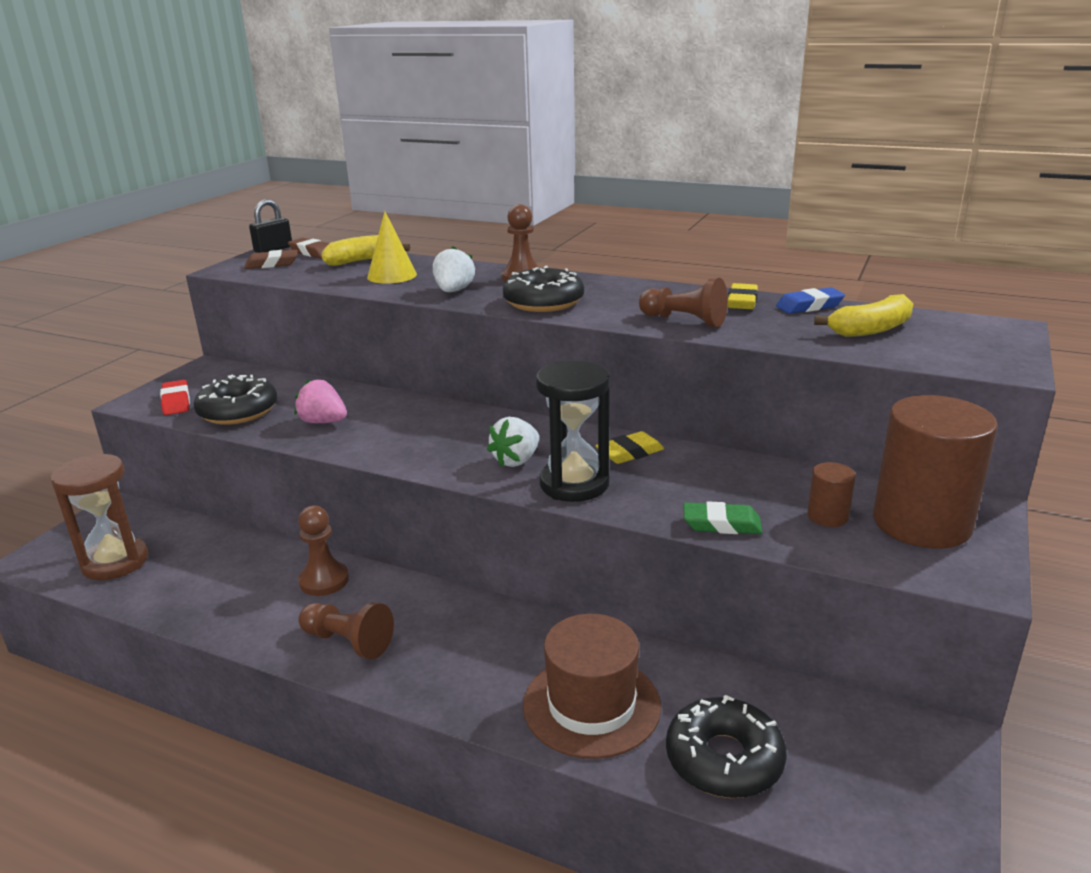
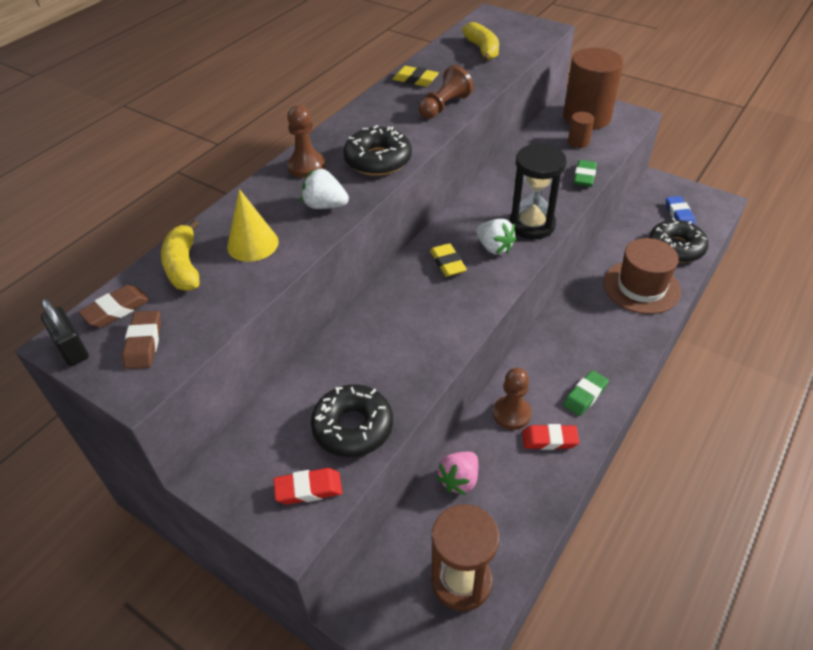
camera: 80 degrees left, 20 degrees up
pink strawberry [294,379,347,423] -> pink strawberry moved to [436,452,478,495]
brown pawn [298,602,394,659] -> green eraser [563,370,609,416]
yellow eraser [596,431,664,464] -> yellow eraser moved to [430,243,467,277]
blue eraser [776,287,845,314] -> blue eraser moved to [666,196,695,225]
none -> red eraser [522,424,579,450]

